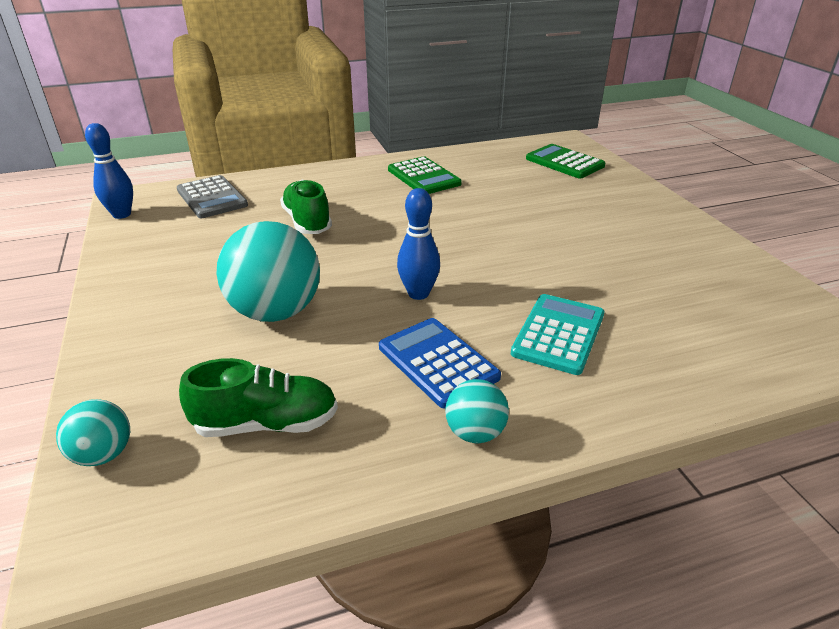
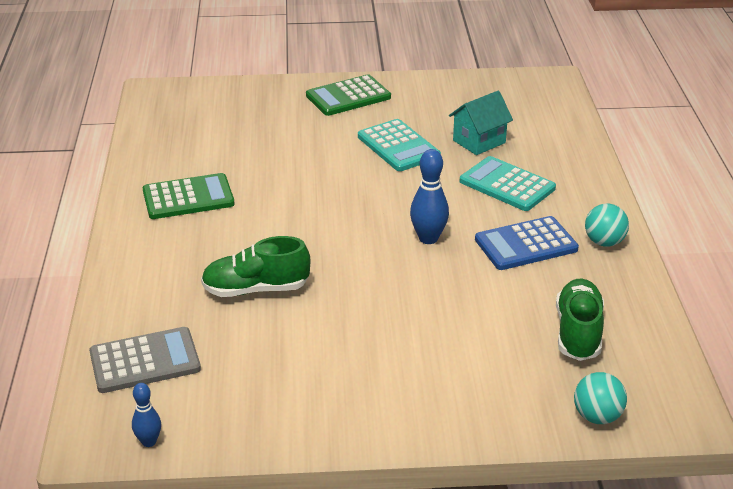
camera: 75 degrees left, 0 degrees up
blue bowling pin [85,123,133,219] -> blue bowling pin [132,383,161,447], size x0.61
turquoise ball [217,221,320,322] -> none
green calculator [526,144,606,178] -> green calculator moved to [306,74,391,116]
none -> turquoise calculator [358,119,441,171]
none -> turquoise house [449,91,513,155]

